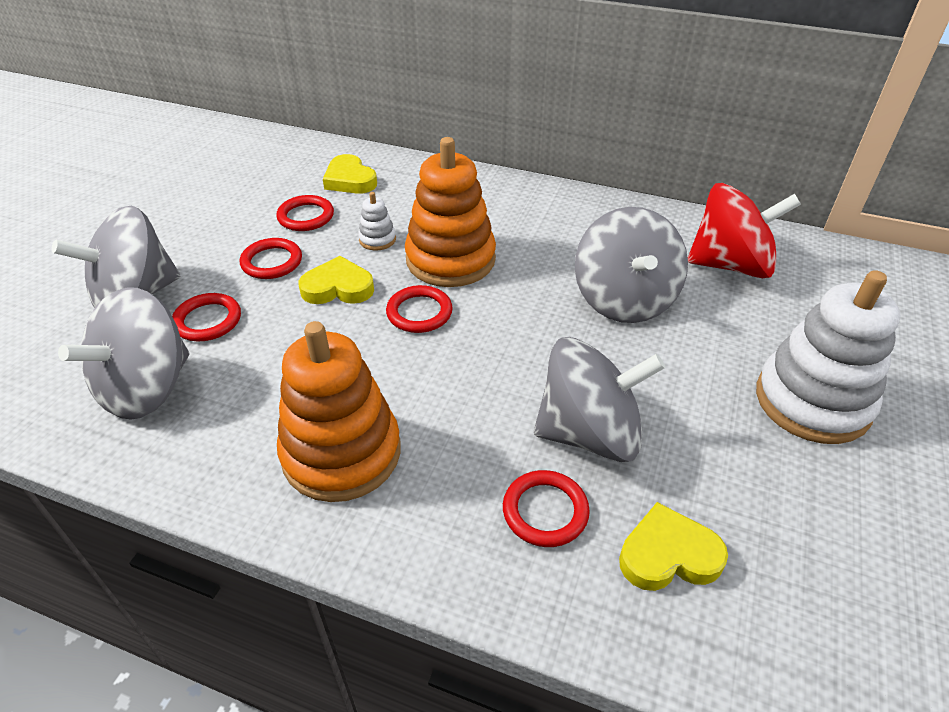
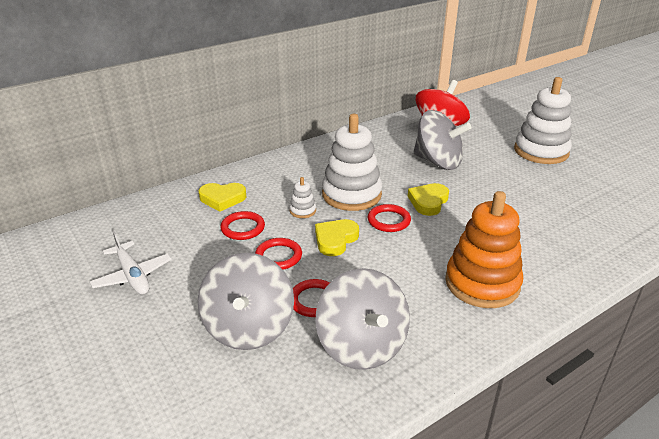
camera: 55 degrees left, 10 degrees down
orange stacking toy [405,137,496,287] -> white stacking toy [322,114,382,211]
red ring [503,470,590,547] -> none
grey spinning top [534,337,665,462] -> none
yellow heart [619,502,728,591] -> yellow heart moved to [408,183,449,216]
none -> white plane [90,231,172,295]

